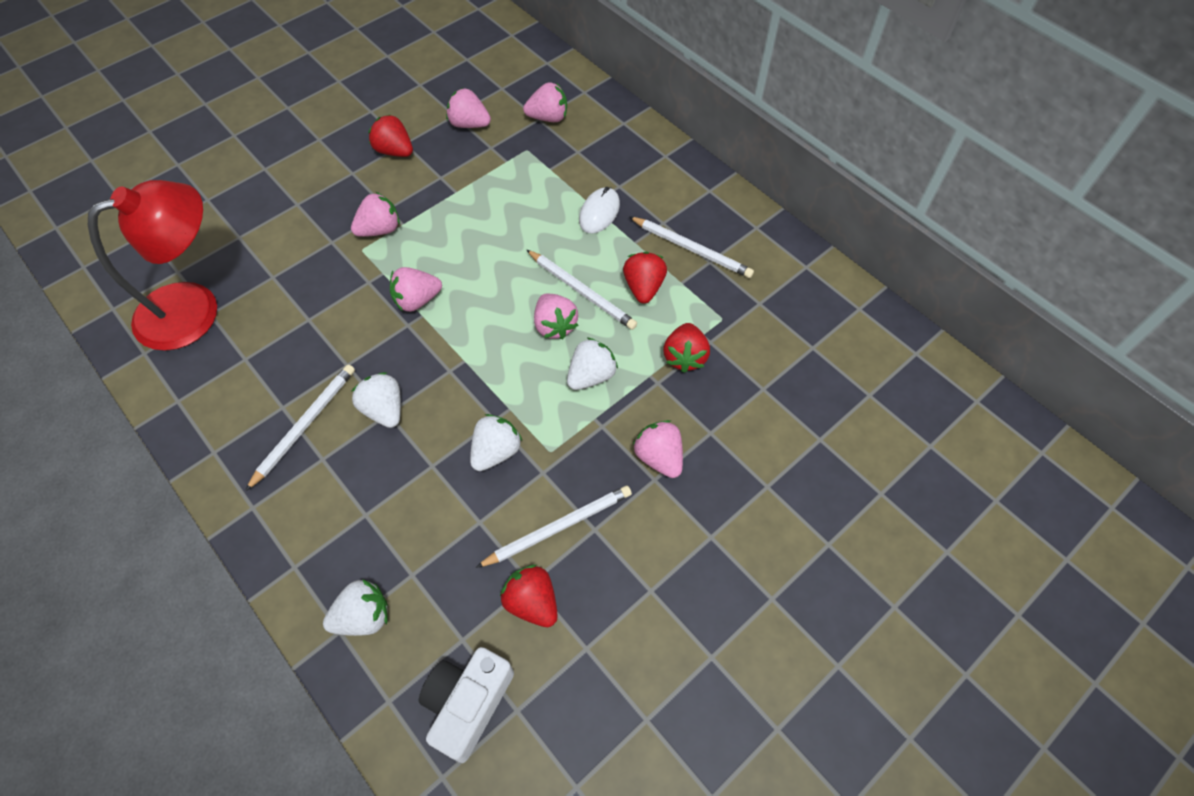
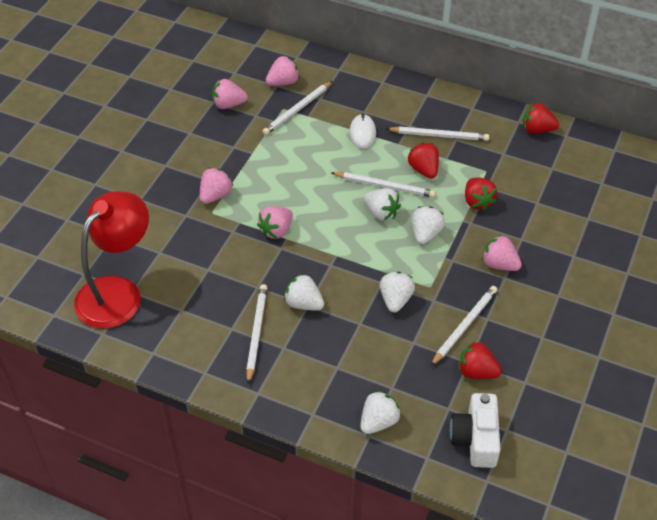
camera: 25 degrees left, 10 degrees down
red strawberry [368,114,413,157] -> red strawberry moved to [523,103,559,134]
pink strawberry [534,293,578,339] -> white strawberry [364,188,401,221]
none -> white pencil [262,81,332,135]

